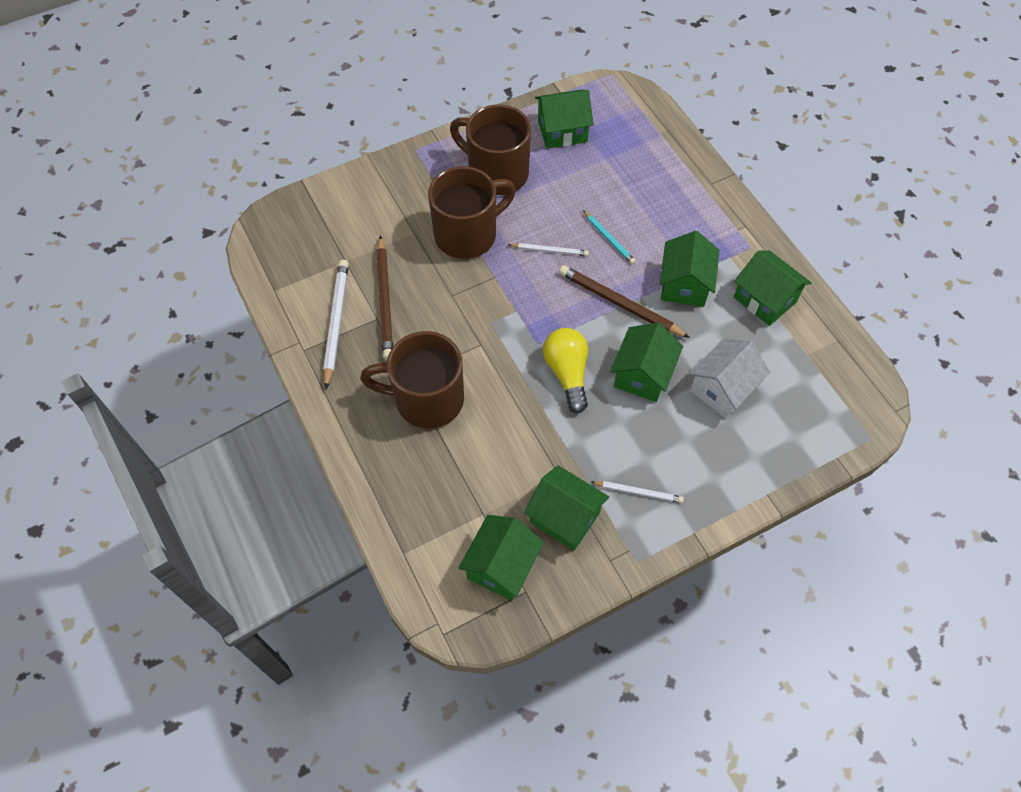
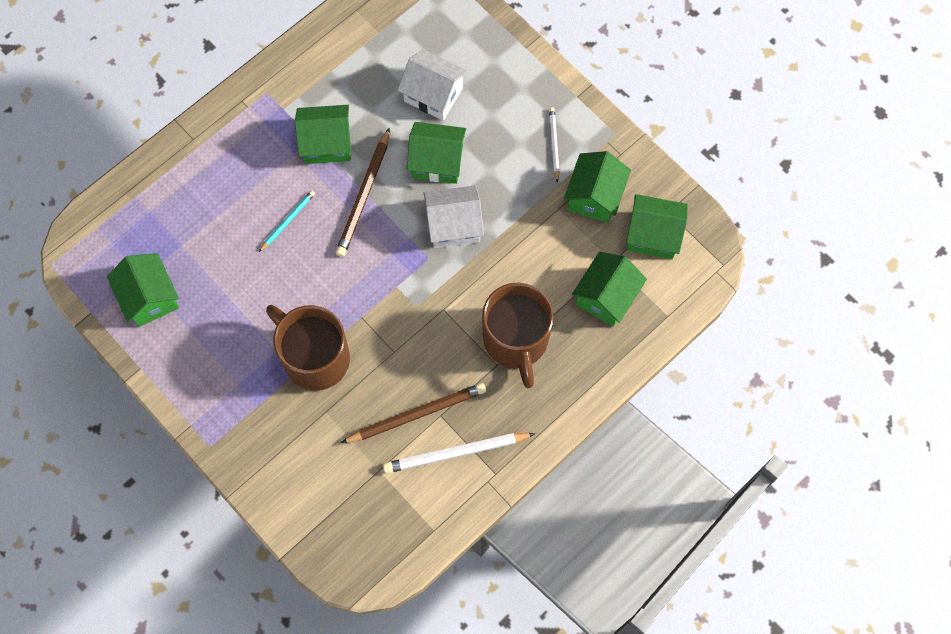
camera: 105 degrees left, 10 degrees up
brown mug [450,105,531,195] -> none
white pencil [508,243,589,256] -> none
yellow light bulb [543,328,588,413] -> white house [424,185,484,248]
green house [734,251,811,326] -> green house moved to [572,251,647,327]

